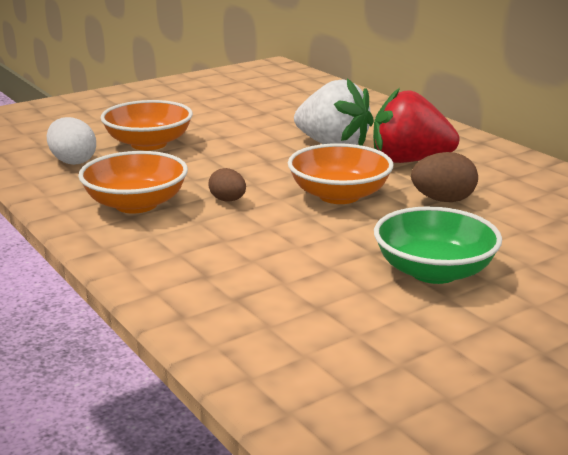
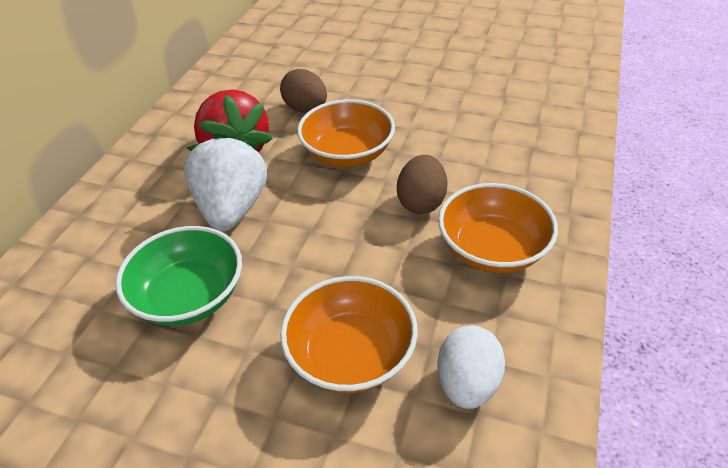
camera: 125 degrees left, 20 degrees up
brown egg [208,168,246,202] -> brown egg [397,155,448,214], size x1.51
green bowl [374,206,502,284] -> green bowl moved to [116,226,242,326]

